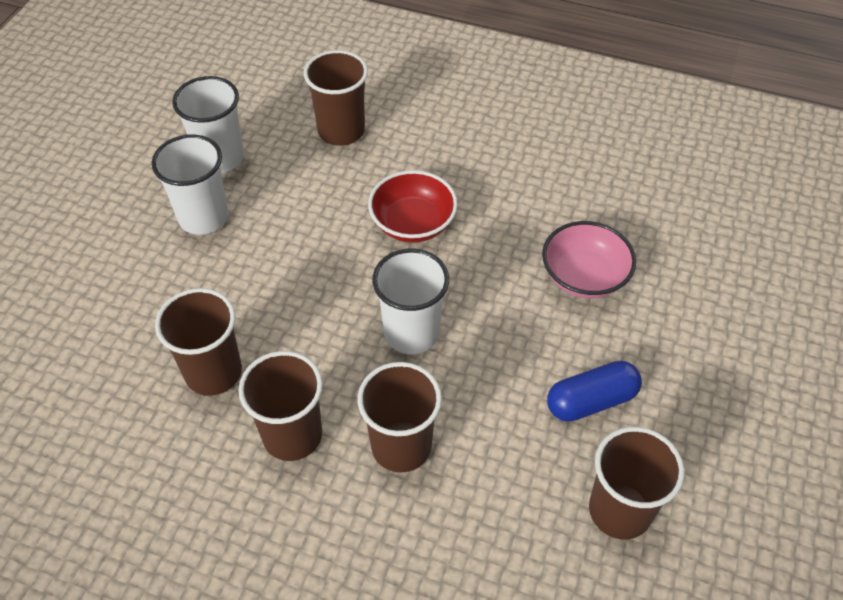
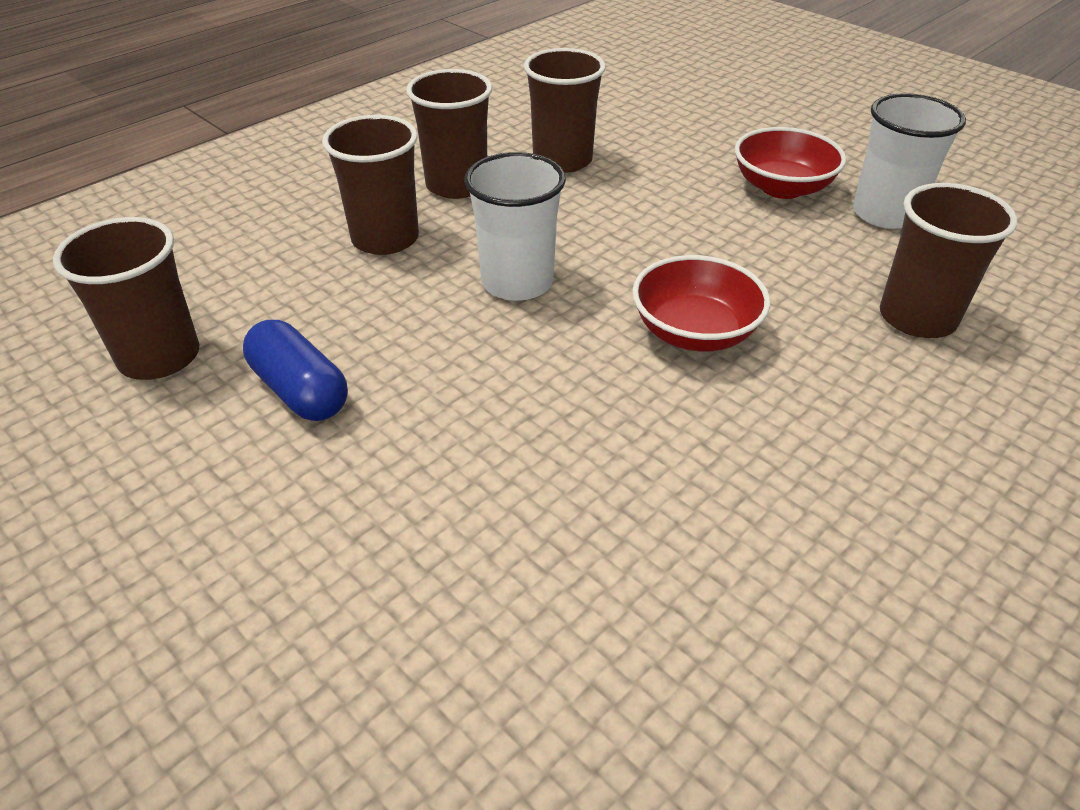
camera: 115 degrees right, 10 degrees down
white cup [152,134,229,235] -> red bowl [735,127,846,199]
pink bowl [542,221,636,298] -> none
blue capsule [547,360,642,422] -> blue capsule turned 45 degrees counterclockwise [243,320,348,421]

